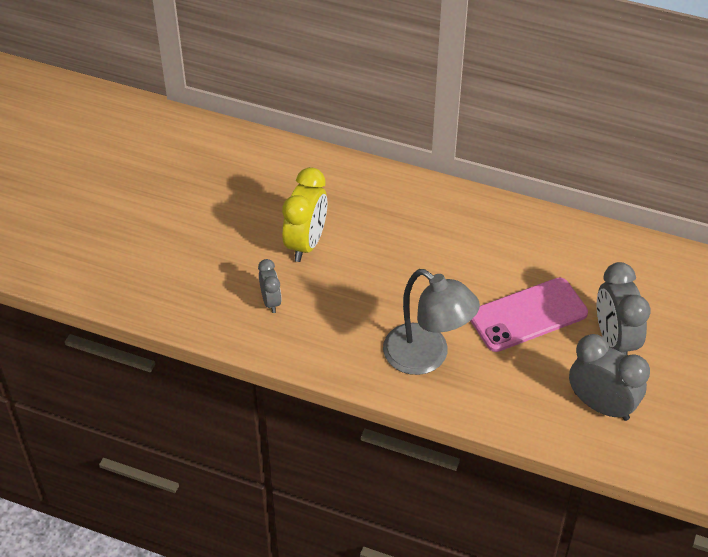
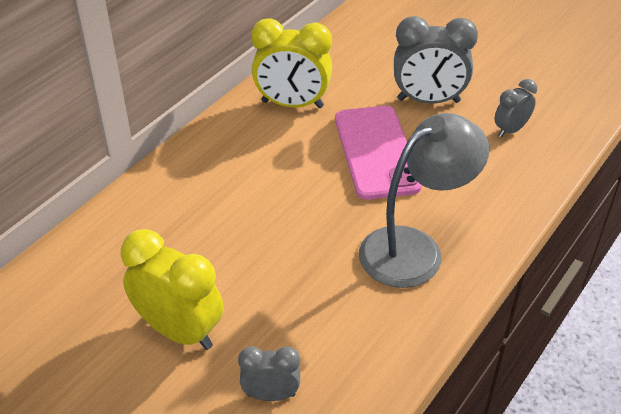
camera: 75 degrees left, 5 degrees down
grey clock [569,334,650,421] -> grey clock [494,79,537,138], size x0.56
none -> yellow clock [251,18,332,108]

